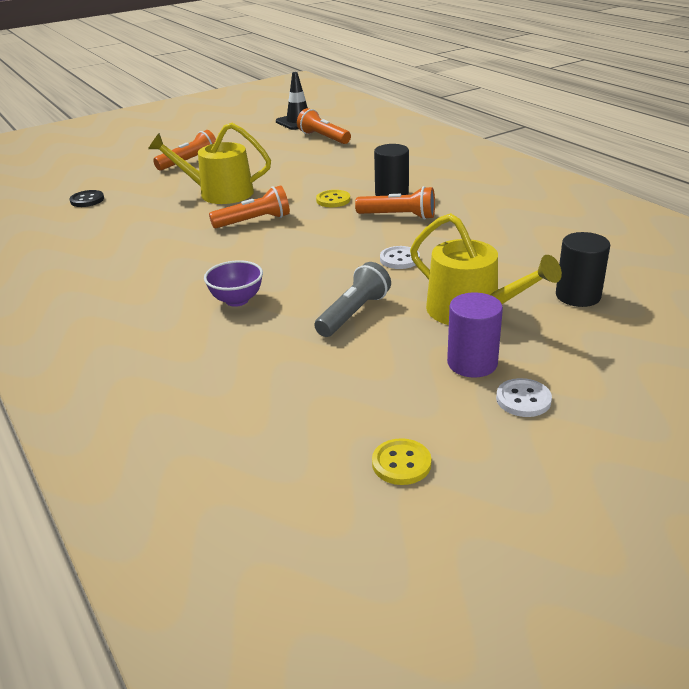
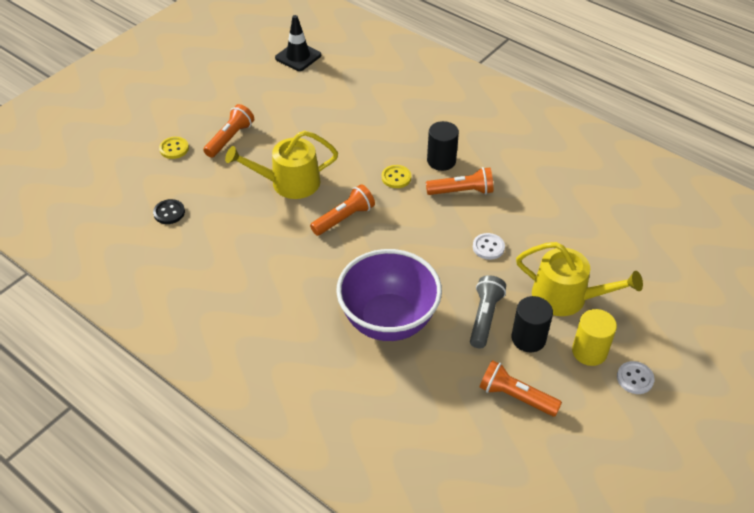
camera: 20 degrees left, 15 degrees up
purple bowl [204,260,263,307] -> purple bowl [336,249,442,341], size x2.19
orange flashlight [297,108,351,144] -> orange flashlight moved to [479,360,562,417]
yellow button [372,438,431,485] -> yellow button moved to [159,137,189,159]
purple cylinder [447,293,503,377] -> yellow cylinder [572,309,617,366]
black cylinder [556,232,610,307] -> black cylinder moved to [512,296,553,352]

